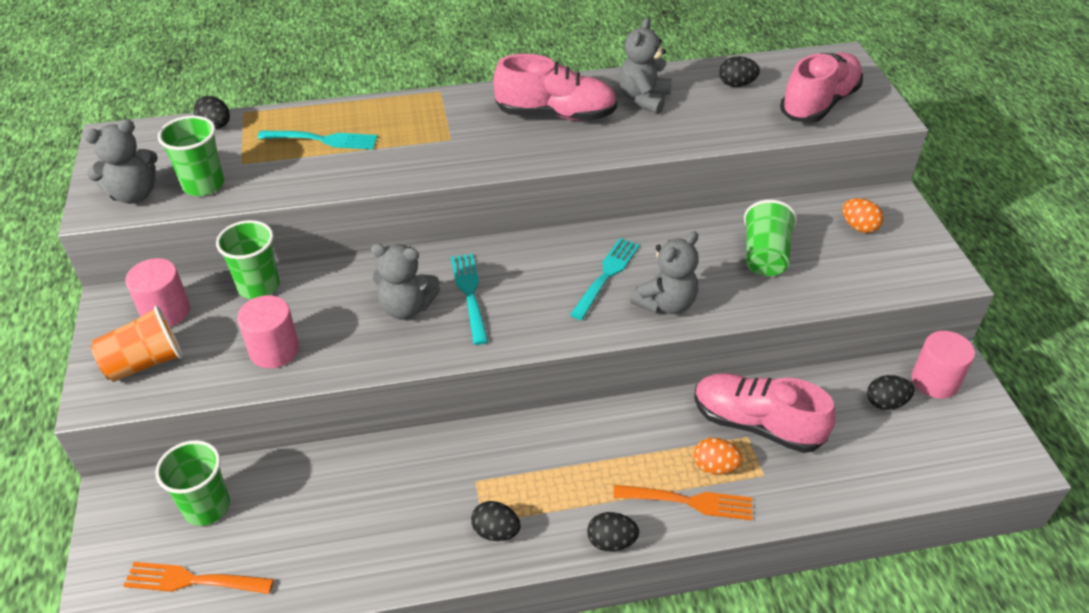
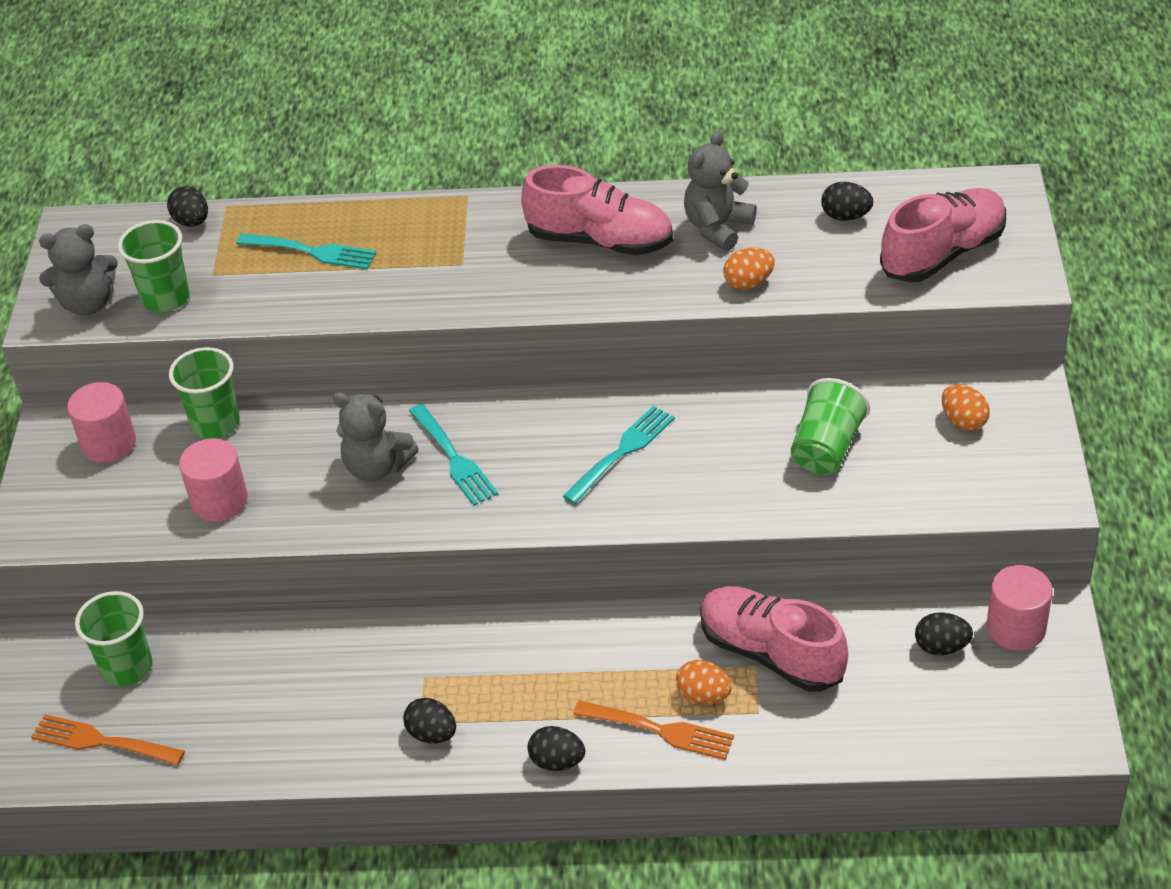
camera: 15 degrees right, 0 degrees up
orange cup [91,306,183,382] -> none
turquoise fork [451,254,488,345] -> turquoise fork turned 150 degrees clockwise [409,404,498,506]
grey teddy bear [631,231,699,314] -> none
none -> orange egg [724,248,775,290]

